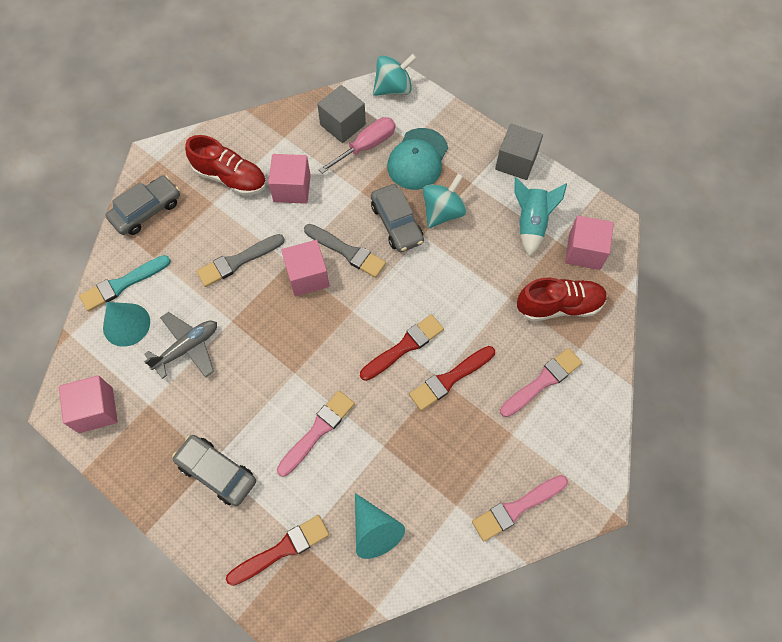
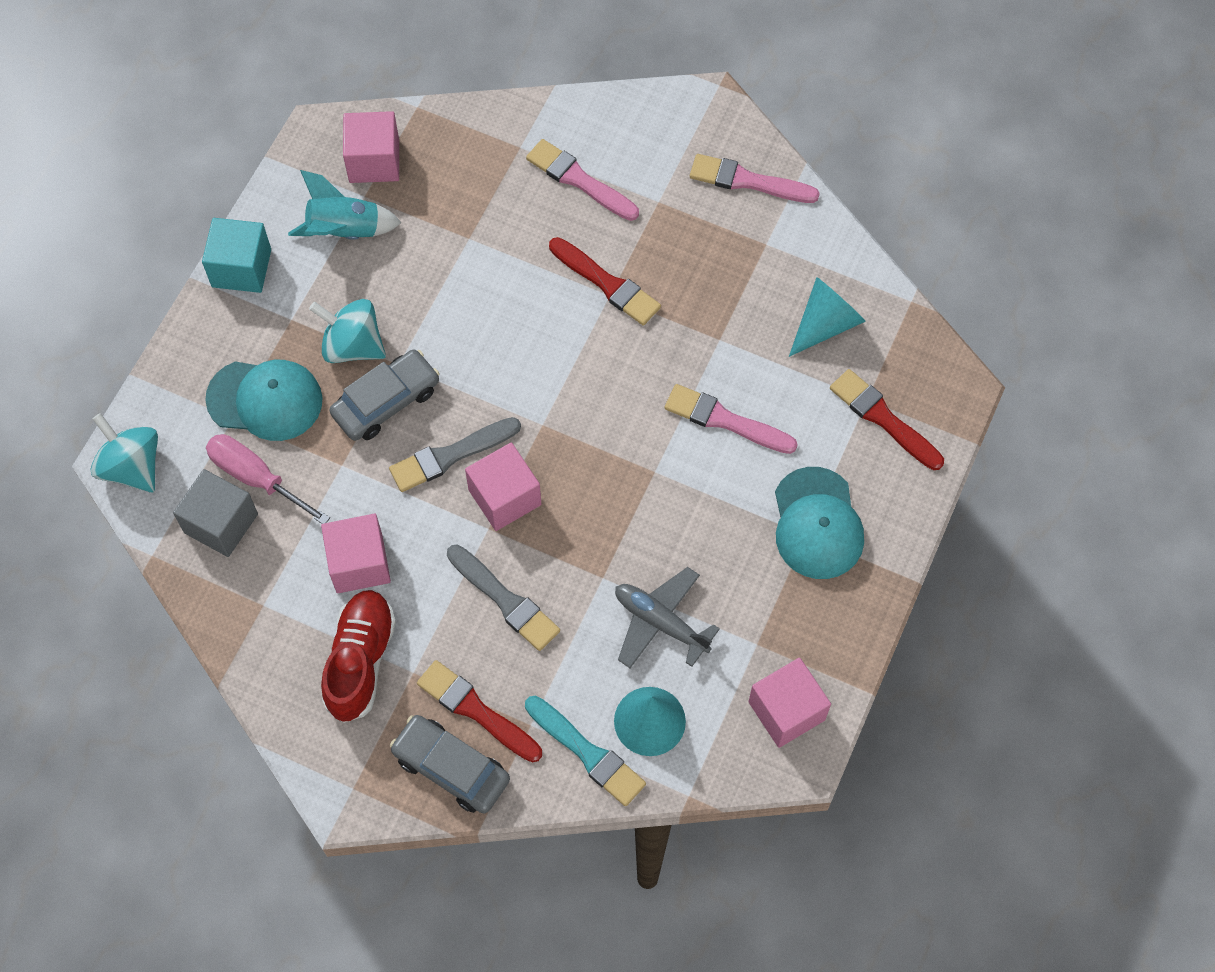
camera: 105 degrees left, 0 degrees up
grey car [172,435,256,506] -> turquoise cap [775,467,864,579]
grey brush [304,224,386,278] -> grey brush turned 135 degrees counterclockwise [389,417,521,492]
red brush [360,314,444,381] -> red brush moved to [417,660,542,763]
pink brush [472,475,568,541] -> pink brush turned 150 degrees clockwise [690,154,820,203]
grey cube [495,124,543,180] -> turquoise cube [202,218,271,293]
red shoe [517,277,607,321] -> none

